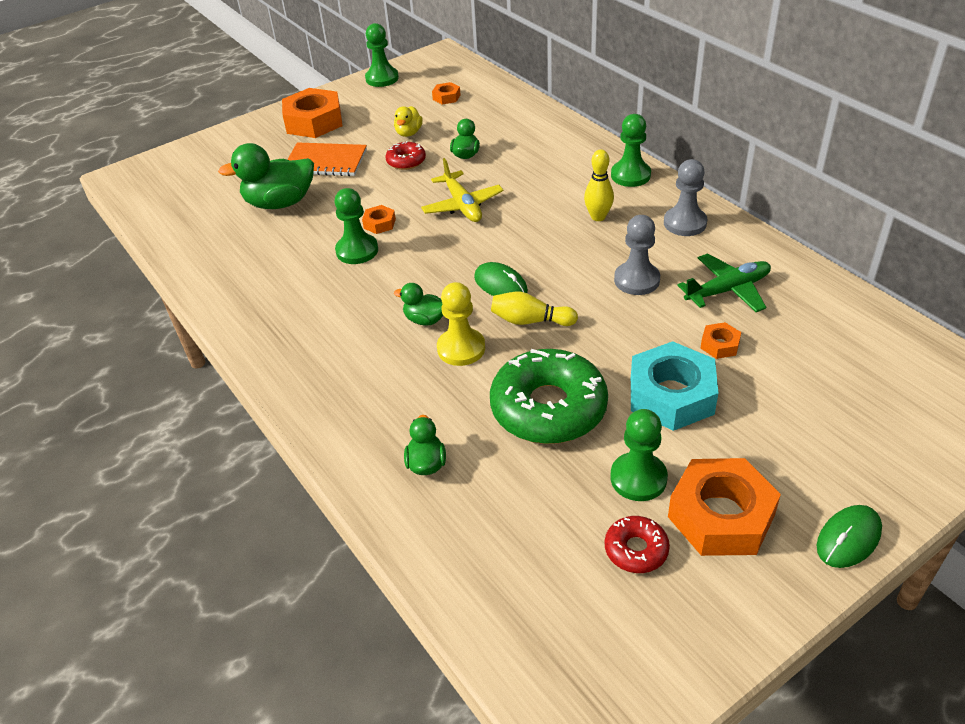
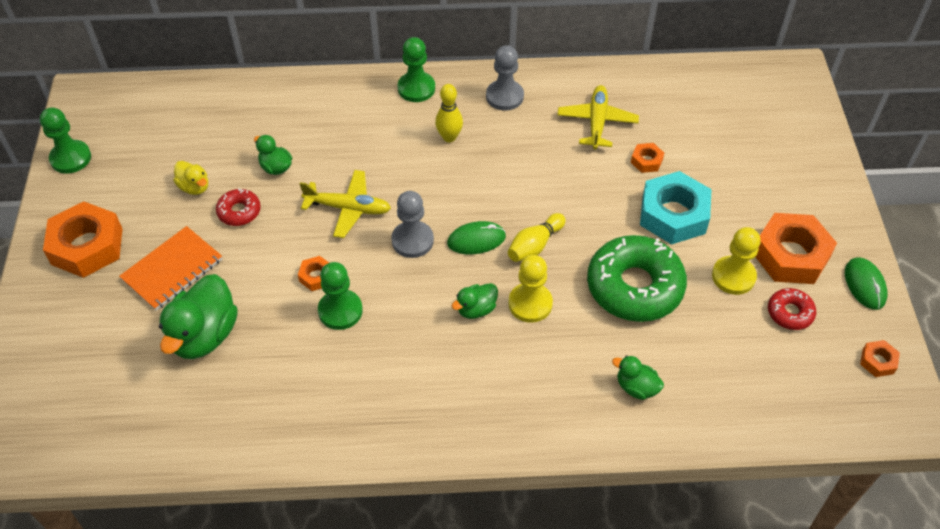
camera: 60 degrees left, 10 degrees up
orange nut [432,82,461,105] -> orange nut moved to [860,340,900,377]
green pawn [611,409,668,501] -> yellow pawn [712,227,761,295]
grey pawn [614,215,660,295] -> grey pawn moved to [391,191,434,258]
green plane [677,253,771,312] -> yellow plane [557,85,639,149]
green mouse [817,505,882,568] -> green mouse moved to [845,258,887,310]

